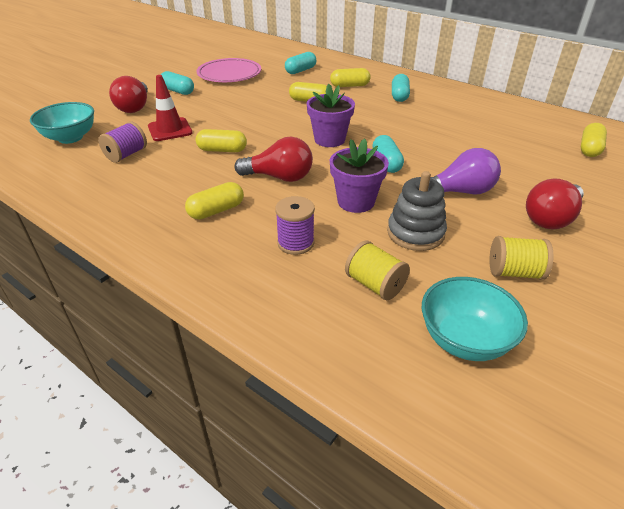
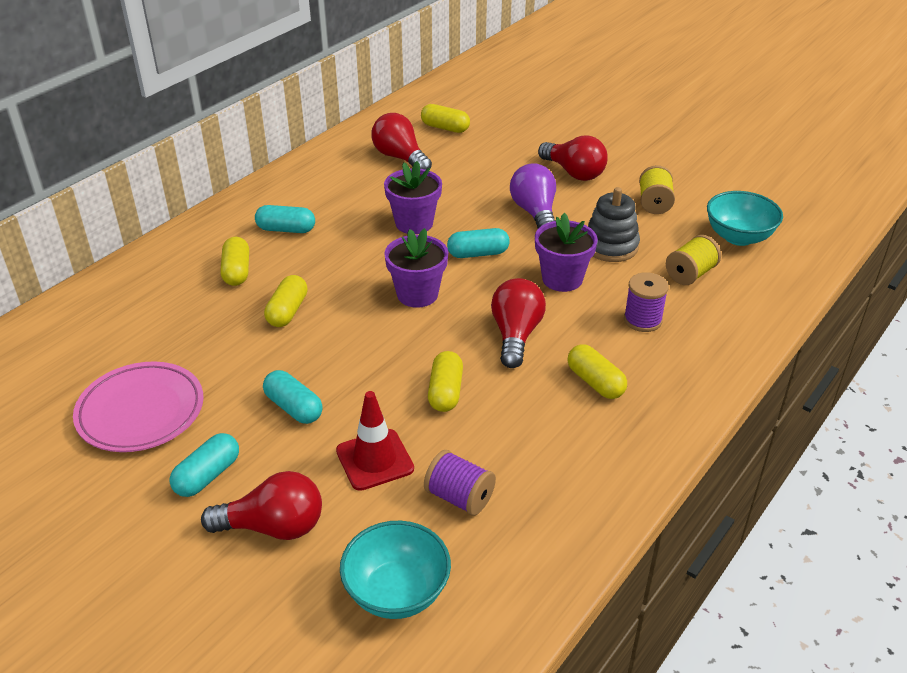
camera: 90 degrees left, 0 degrees up
turquoise capsule [285,52,316,74] -> turquoise capsule moved to [263,370,323,424]
none -> red light bulb [372,113,432,170]
none -> purple flower pot [384,161,442,234]

